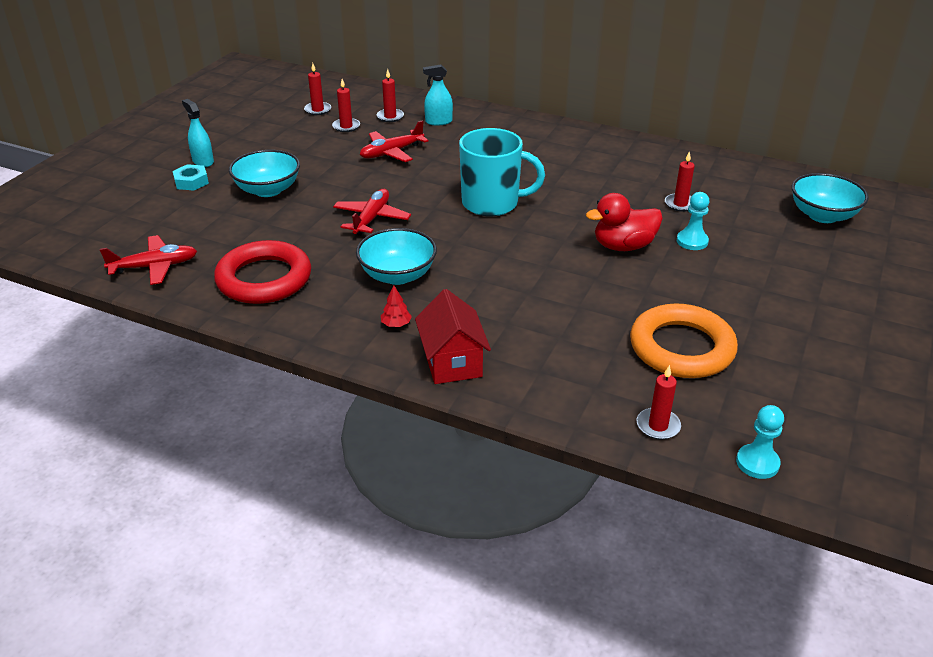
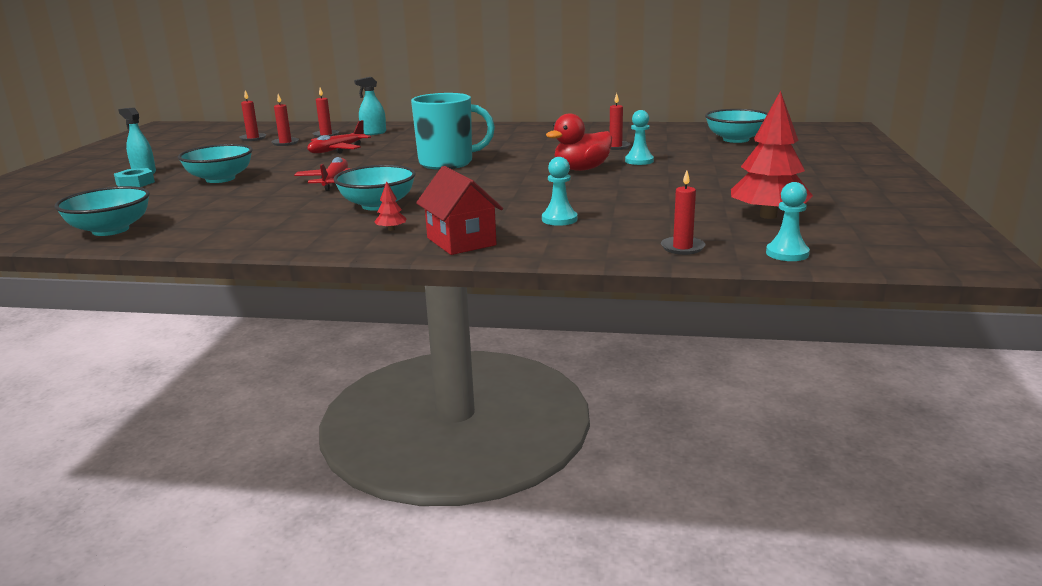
camera: 15 degrees left, 15 degrees down
red plane [100,235,197,285] -> turquoise bowl [55,186,150,236]
red ring [214,240,311,304] -> none
orange ring [630,303,738,378] -> none
none -> turquoise pawn [542,157,578,226]
none -> red tree [731,91,813,219]

